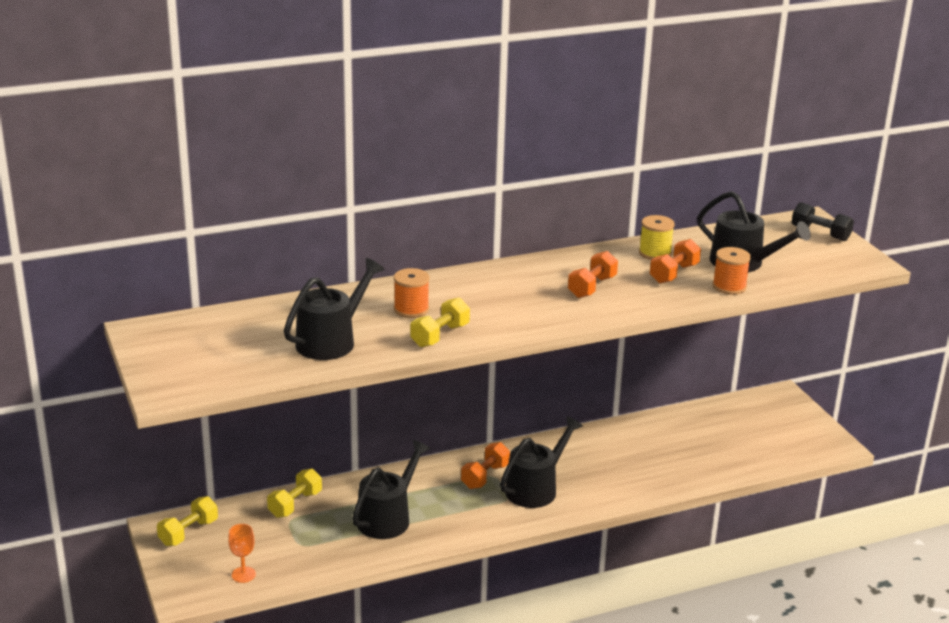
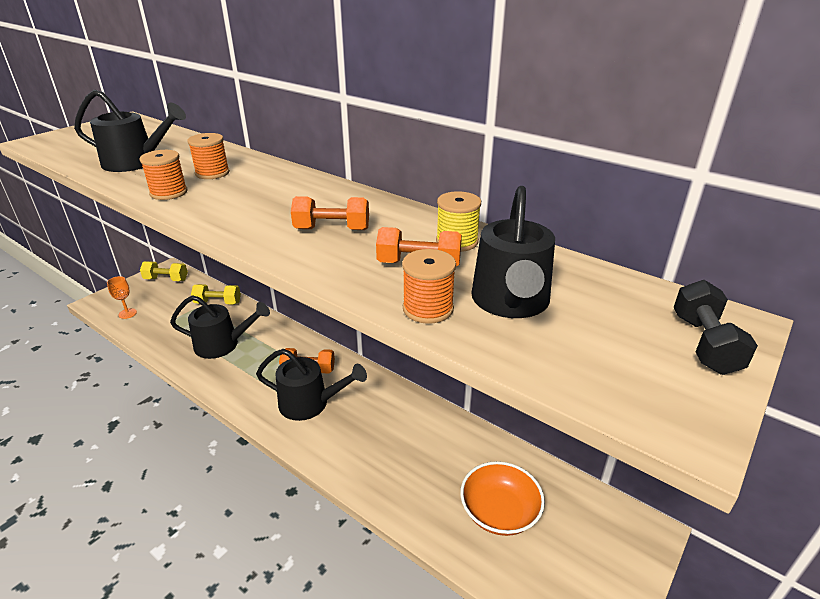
camera: 60 degrees right, 5 degrees up
yellow dumbbell [410,297,470,347] -> orange spool [139,150,187,200]
none -> orange bowl [460,461,545,536]

